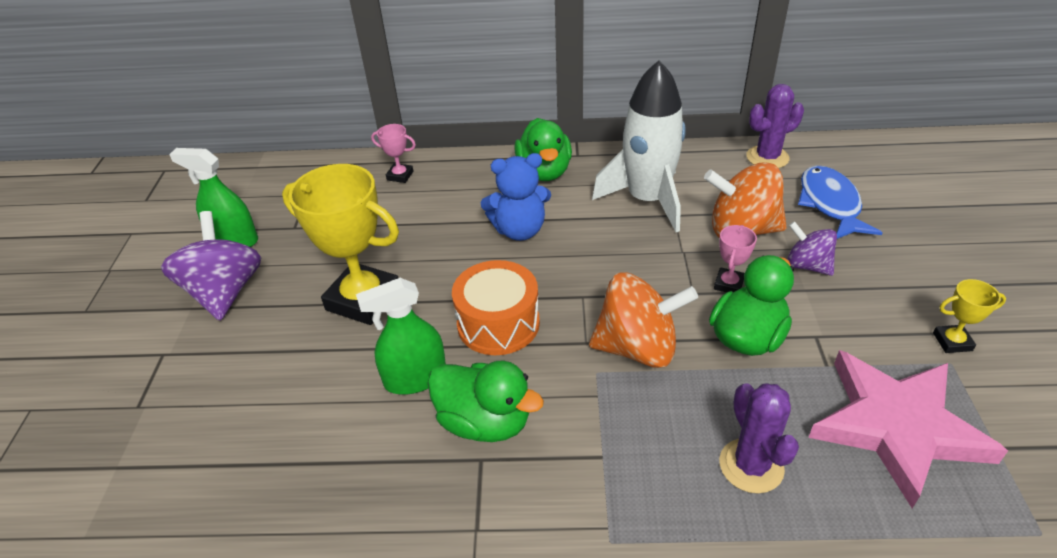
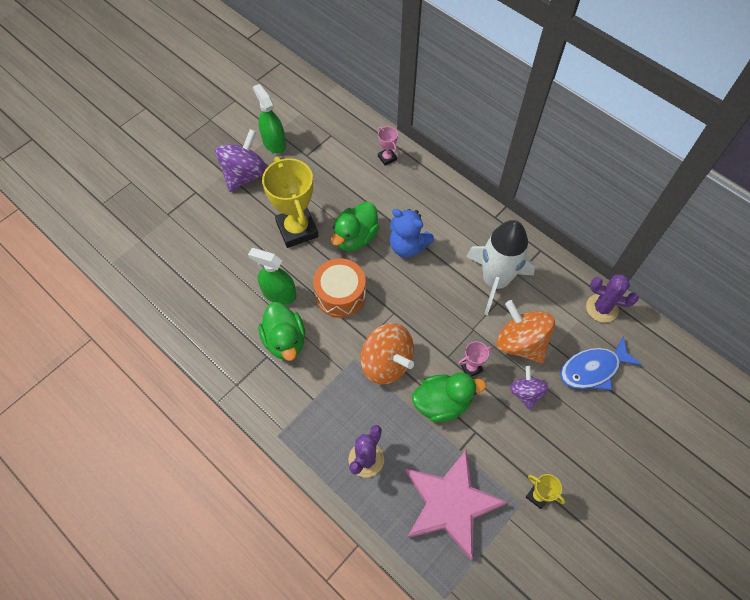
camera: 40 degrees right, 20 degrees up
green duck [514,118,572,181] -> green duck moved to [331,202,380,251]
blue fish [798,166,882,239] -> blue fish turned 150 degrees counterclockwise [560,336,642,390]

